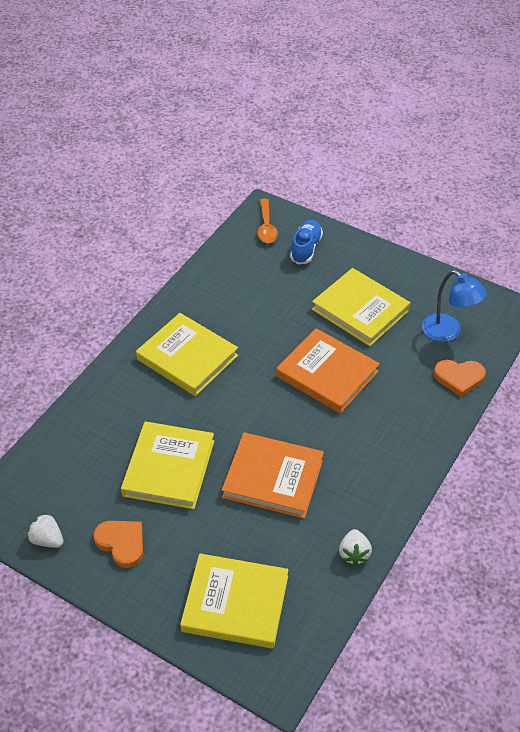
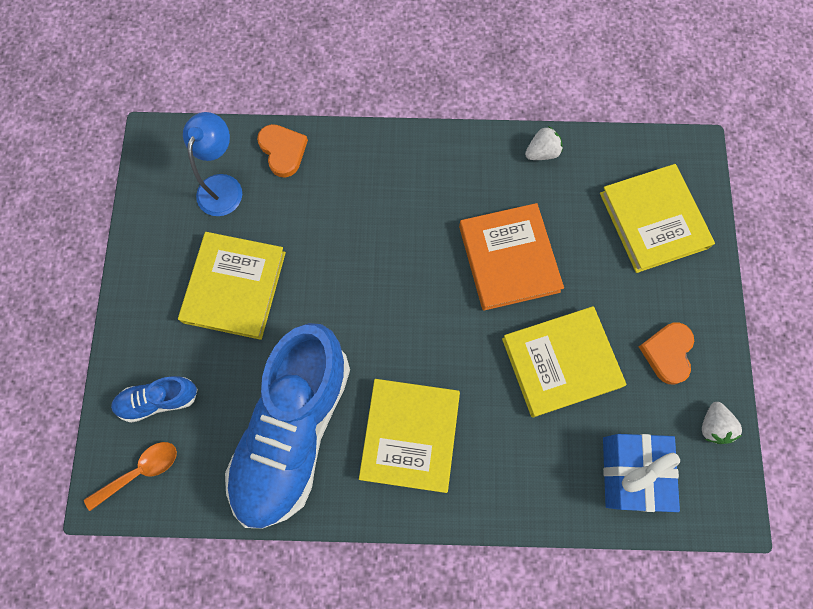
camera: 120 degrees left, 25 degrees up
orange book [276,328,380,414] -> none
none -> blue shoe [225,323,350,528]
none -> blue gift [603,434,680,512]

